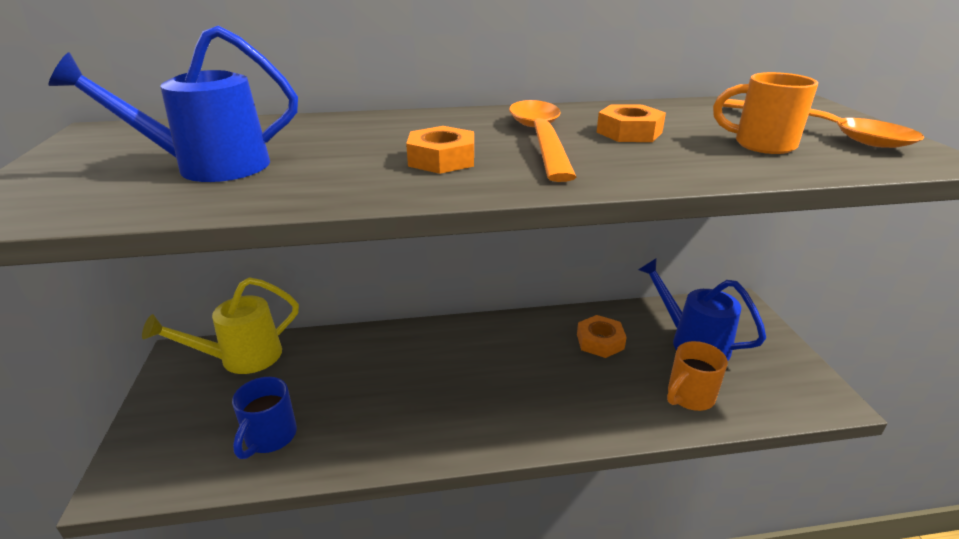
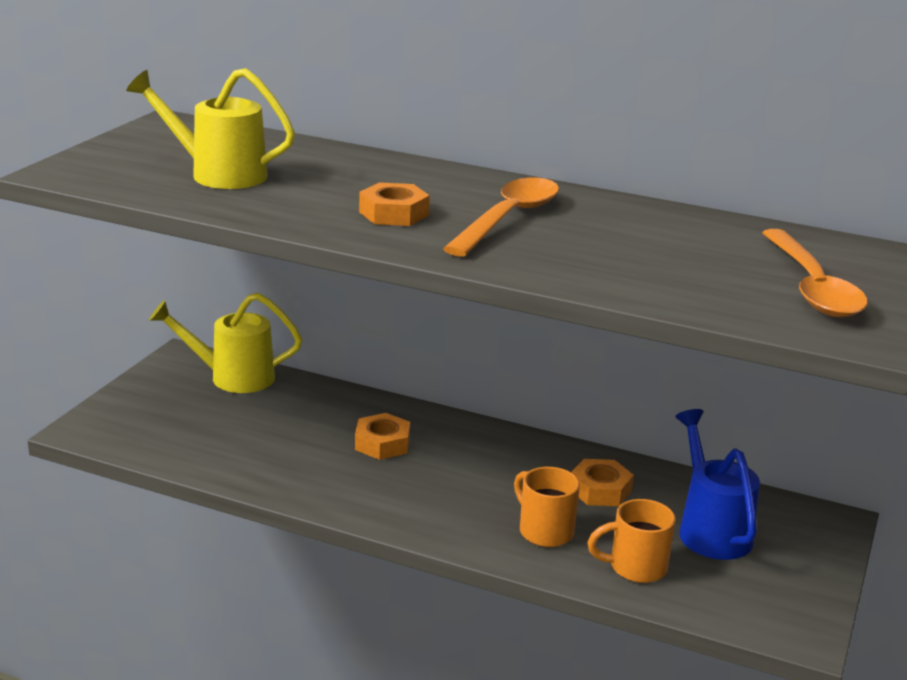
camera: 30 degrees right, 5 degrees down
blue watering can [49,26,298,182] -> yellow watering can [126,68,295,189]
blue mug [232,377,297,459] -> none
orange nut [597,104,666,142] -> orange nut moved to [355,413,410,460]
orange mug [713,72,818,154] -> orange mug moved to [514,467,580,547]

